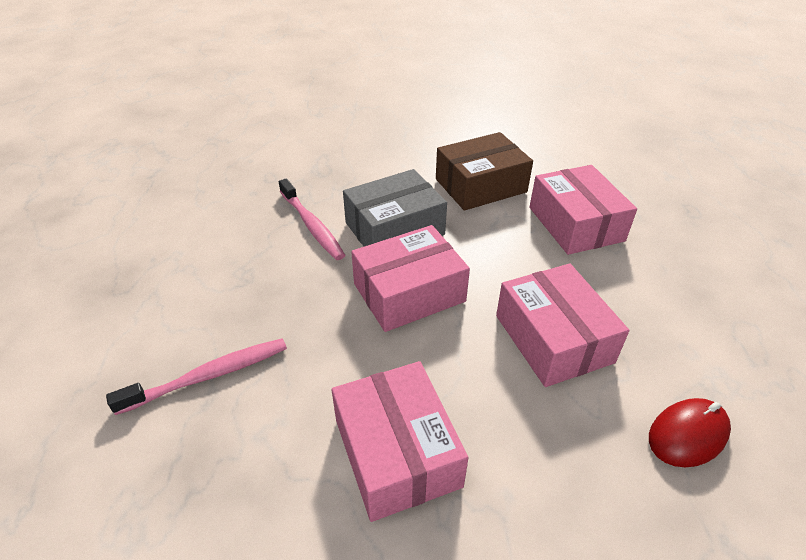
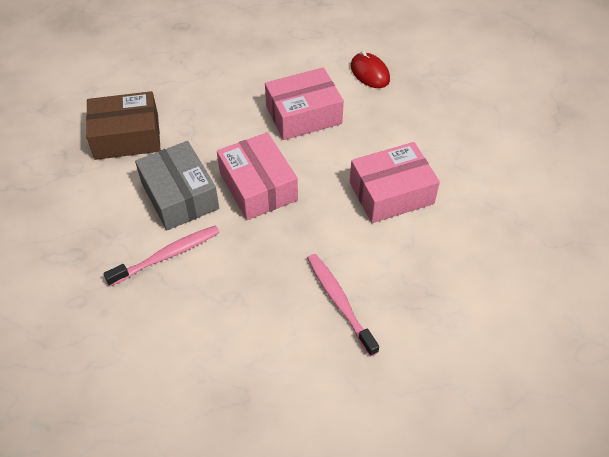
camera: 90 degrees left, 10 degrees up
brown box [436,132,533,211] -> brown box turned 75 degrees counterclockwise [86,91,161,160]
pink box [529,165,637,255] -> none

